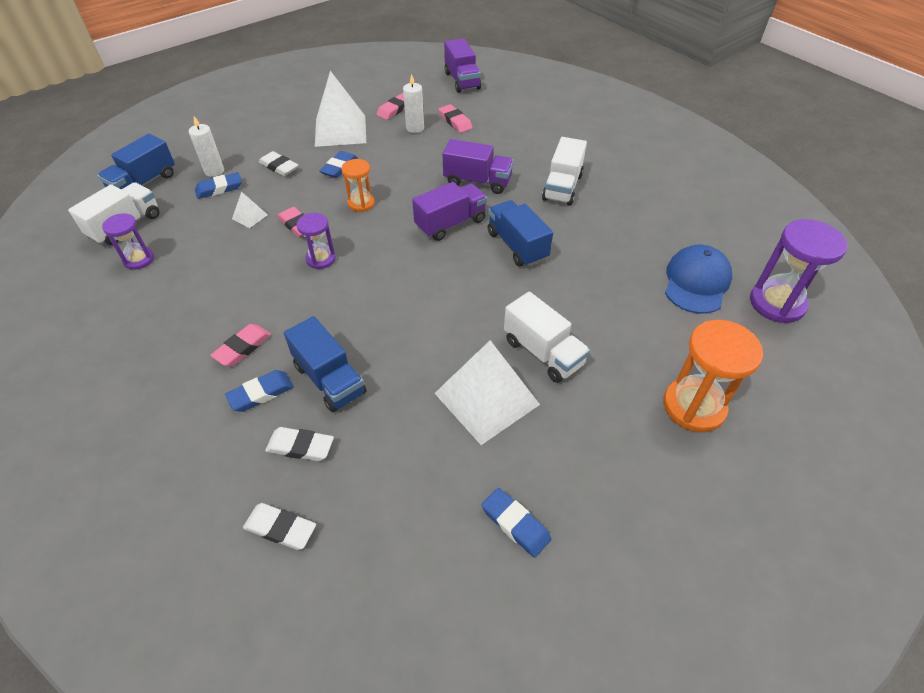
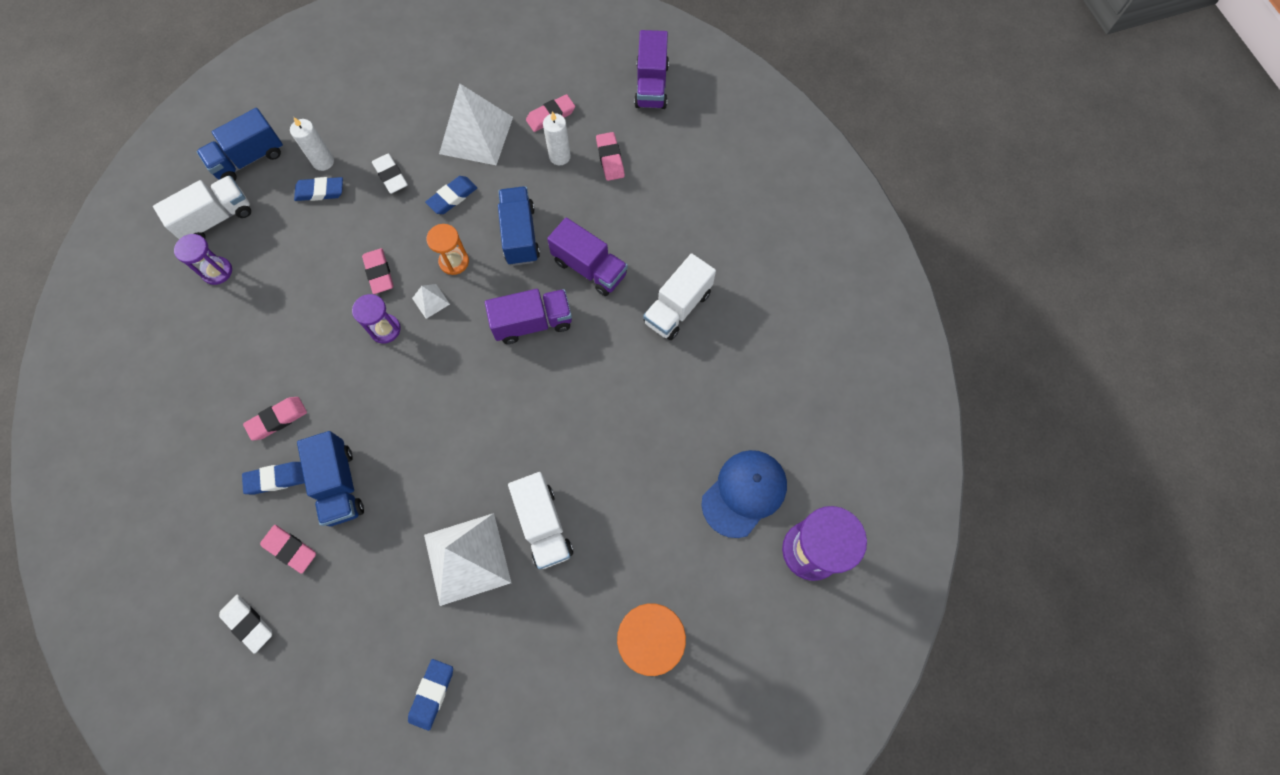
camera: 20 degrees right, 20 degrees up
white pyramid [232,192,268,228] -> white pyramid moved to [412,284,450,319]
white eraser [265,427,334,461] -> pink eraser [260,525,316,574]
blue eraser [481,488,551,558] -> blue eraser turned 45 degrees clockwise [408,659,453,731]
blue truck [488,200,553,267] -> blue truck moved to [498,186,540,266]

